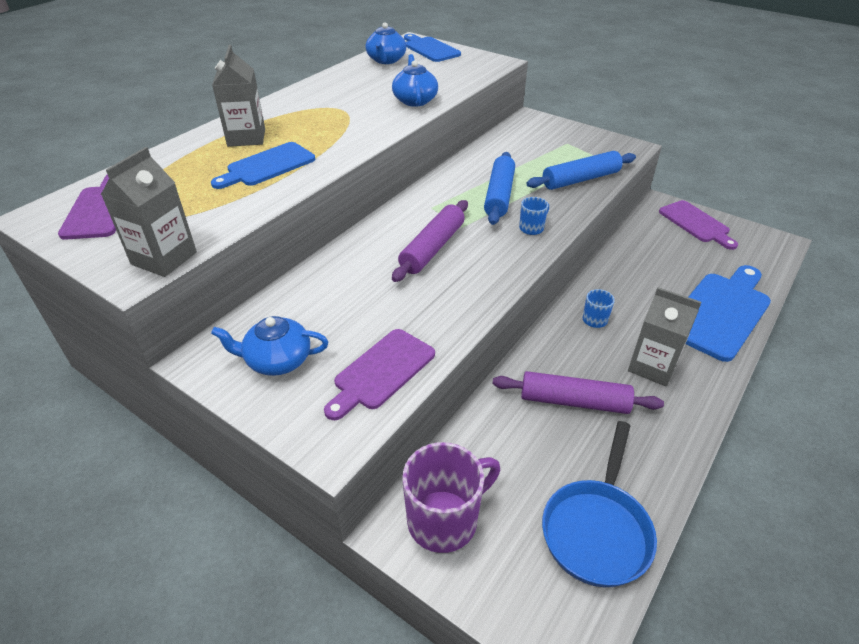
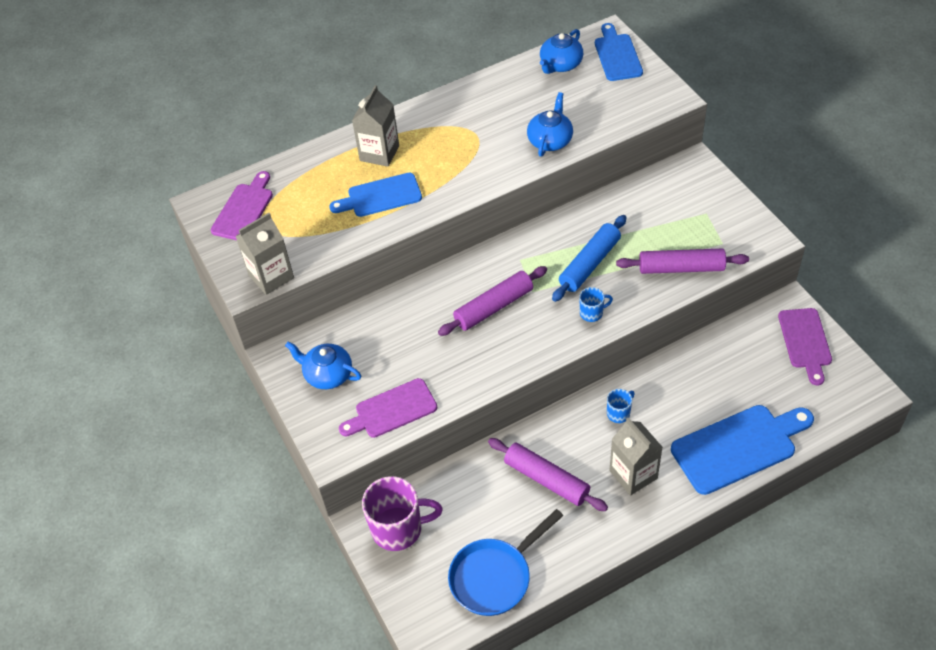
camera: 30 degrees right, 10 degrees up
blue rolling pin [526,151,636,190] -> purple rolling pin [616,248,749,274]

